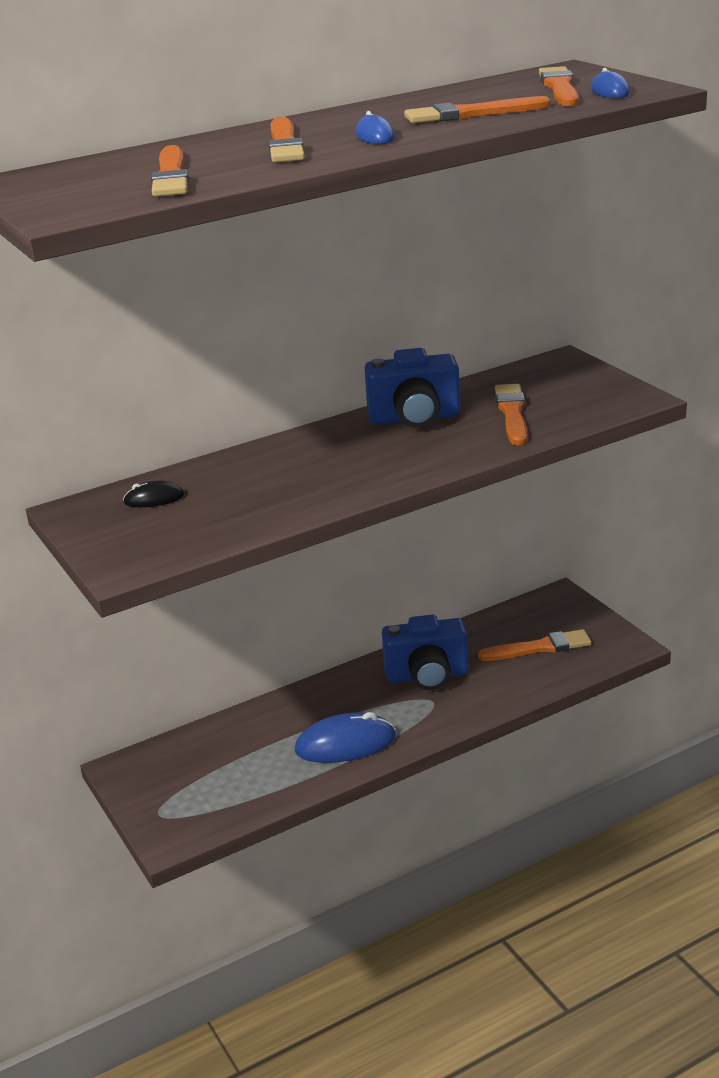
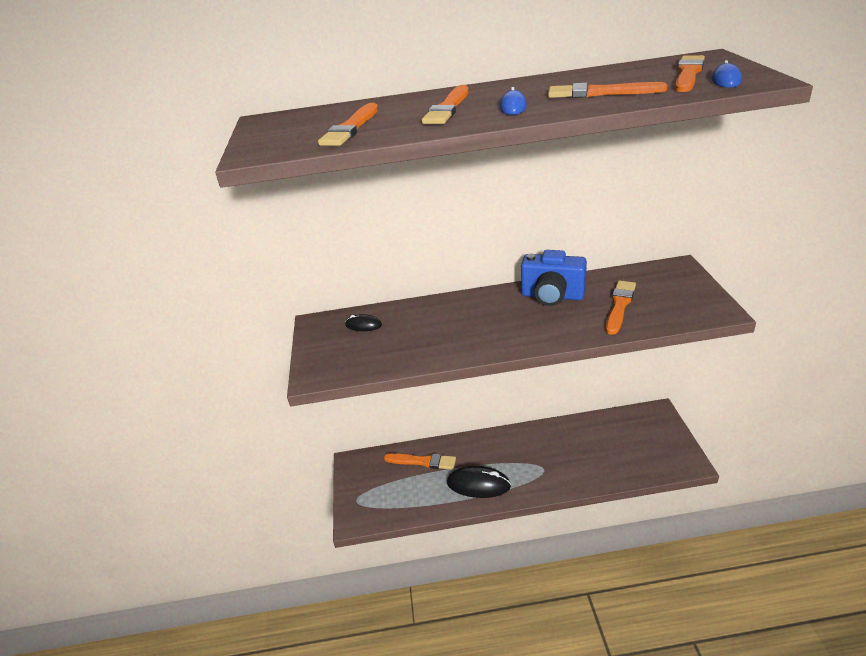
camera: 25 degrees right, 5 degrees up
blue mouse [295,712,396,763] -> black mouse [447,466,511,498]
blue camera [382,614,469,690] -> none
orange brush [478,629,591,661] -> orange brush moved to [384,453,456,470]

